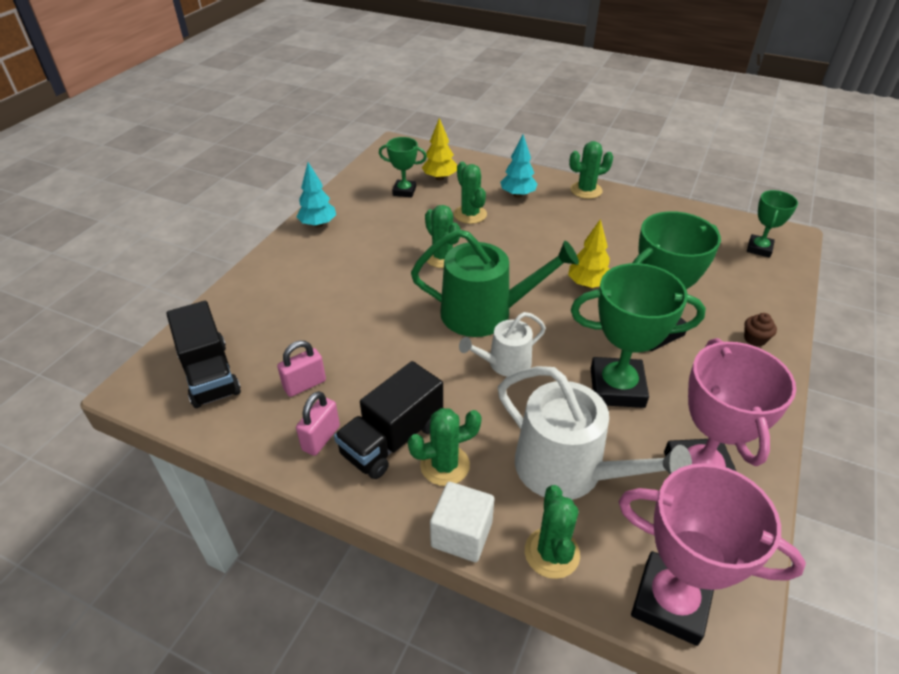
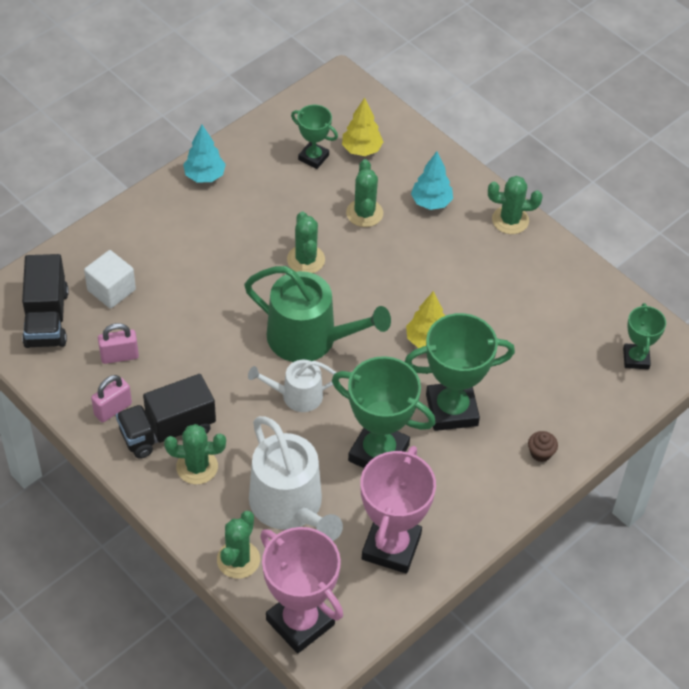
camera: 20 degrees right, 10 degrees up
white cube [430,482,494,562] -> white cube moved to [84,250,136,309]
green trophy [747,190,798,258] -> green trophy turned 45 degrees counterclockwise [623,303,666,369]

